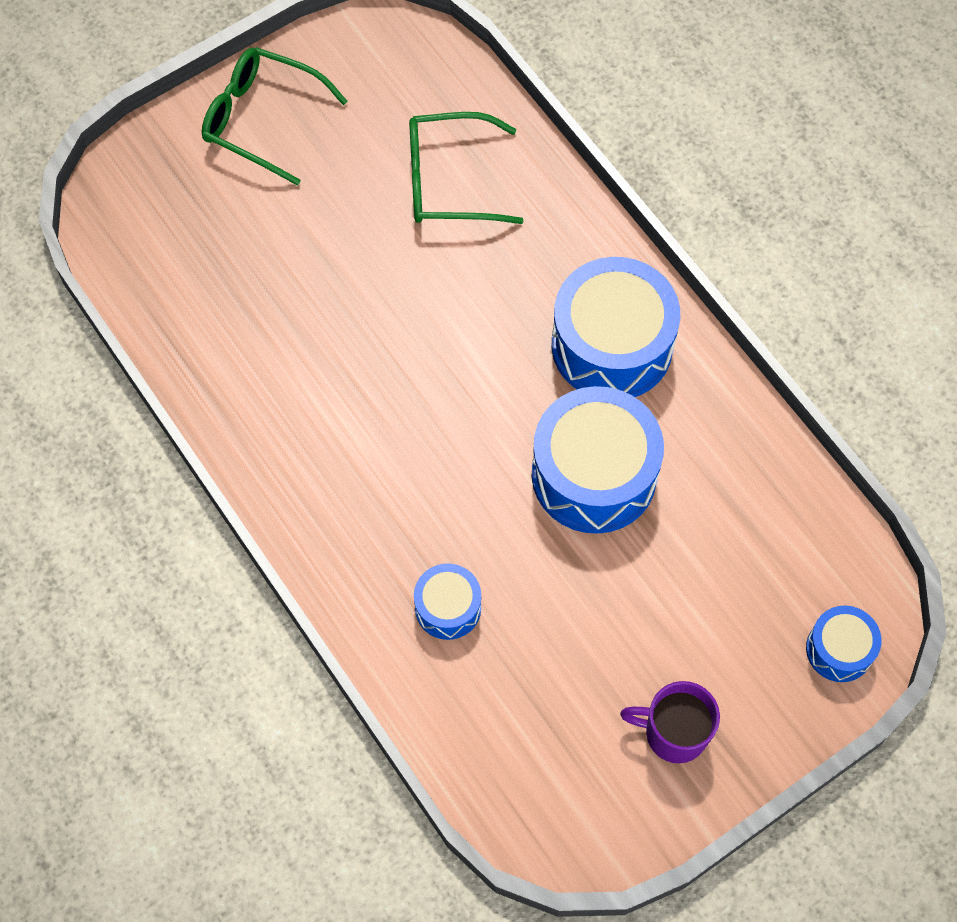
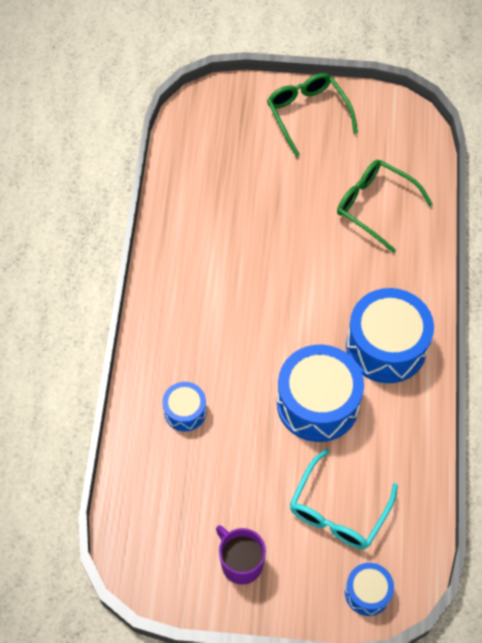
camera: 40 degrees right, 5 degrees down
none -> turquoise glasses [290,449,398,549]

